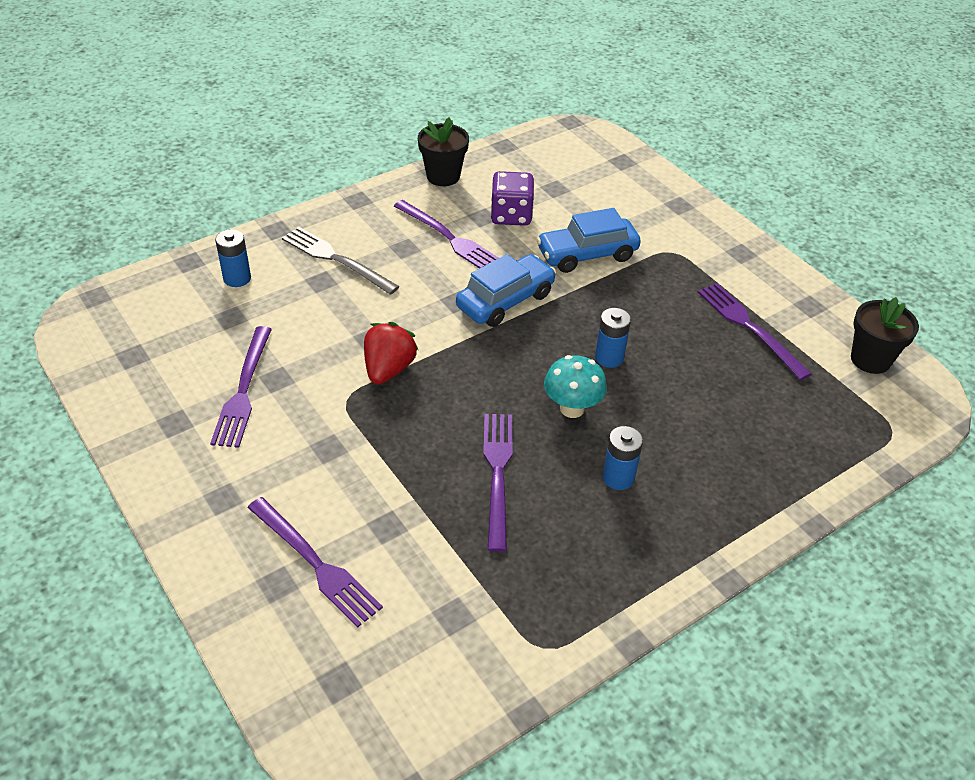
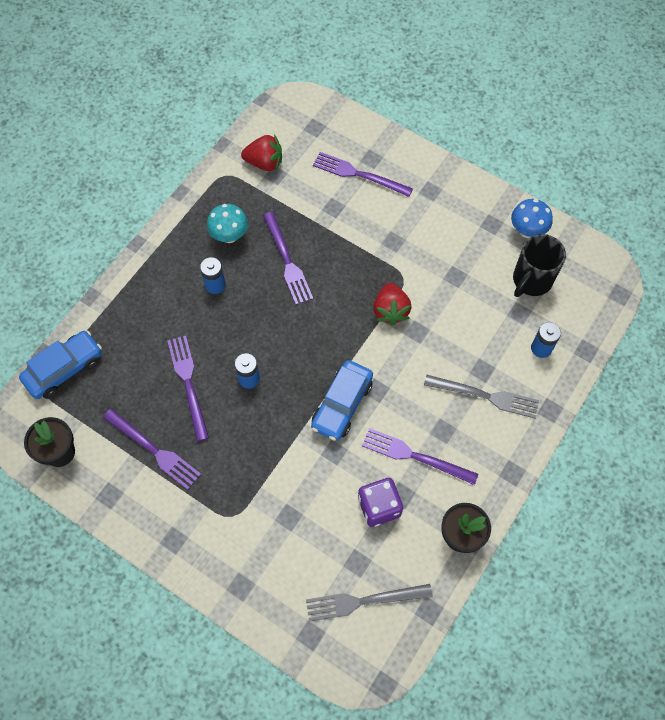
camera: 160 degrees right, 20 degrees up
purple fork [210,326,272,448] -> purple fork moved to [167,336,209,441]
blue car [536,208,641,273] -> blue car moved to [19,331,102,399]
turquoise mushroom [544,355,607,418] -> turquoise mushroom moved to [207,204,248,243]
none -> red strawberry [241,134,282,171]
none -> grey fork [306,584,433,622]
none -> blue mushroom [511,199,553,238]
none -> black mug [513,234,566,297]

